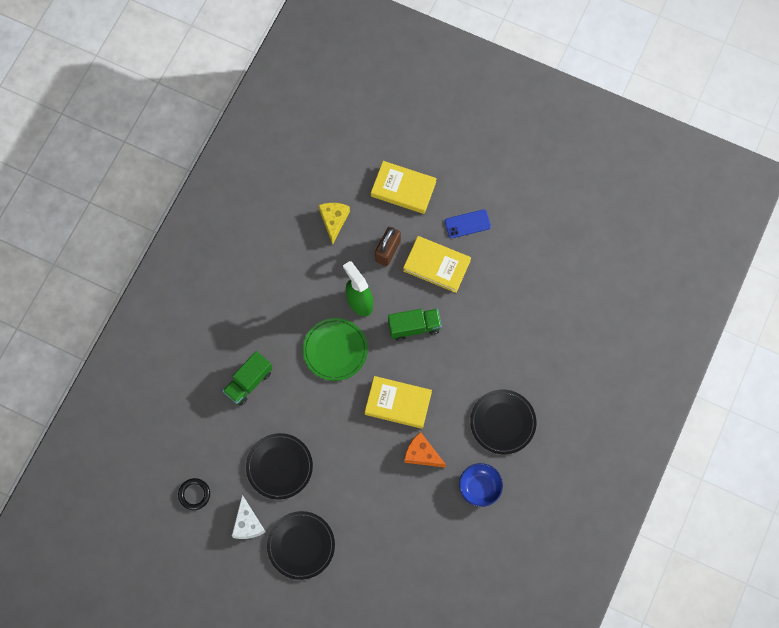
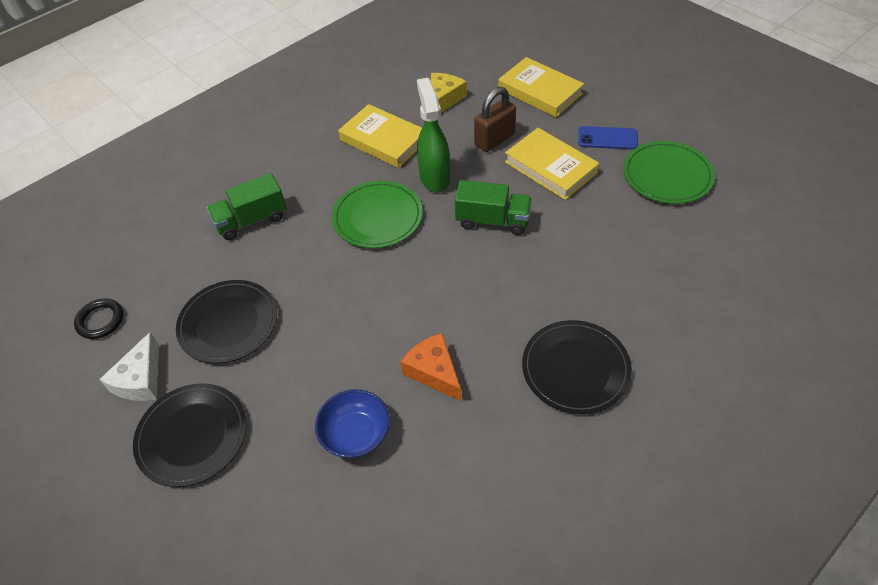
camera: 25 degrees right, 20 degrees down
yellow book [365,376,432,429] -> yellow book moved to [338,104,422,168]
blue bowl [459,463,503,507] -> blue bowl moved to [315,389,390,458]
none -> green plate [623,141,715,204]

